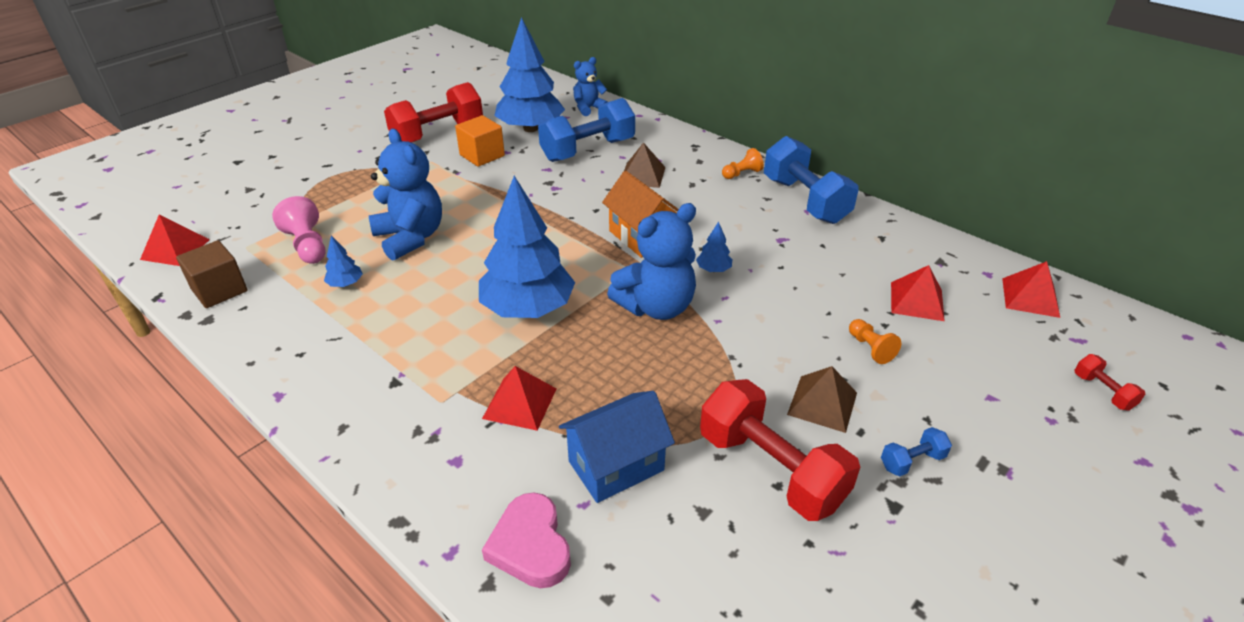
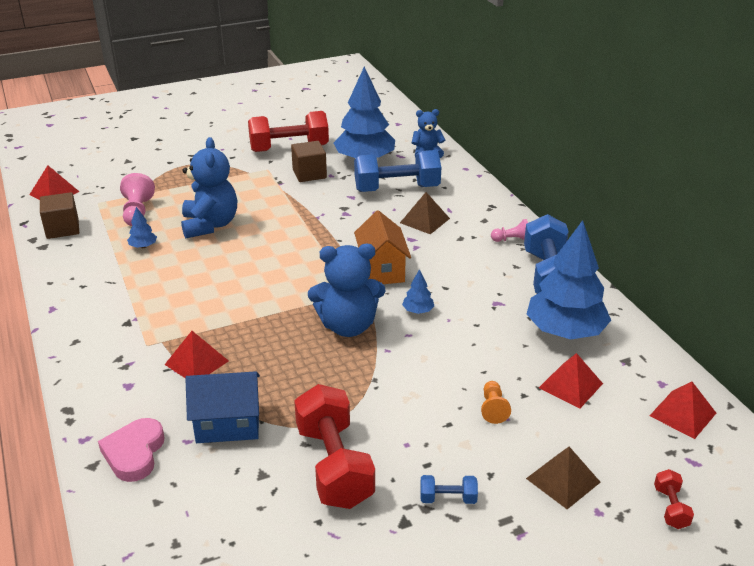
camera: 25 degrees right, 5 degrees down
orange cube [455,115,505,167] -> brown cube [291,141,327,182]
blue tree [479,176,575,318] -> blue tree moved to [526,220,611,339]
orange pawn [722,148,764,179] -> pink pawn [491,219,528,242]
brown pyramid [787,366,857,433] -> brown pyramid moved to [526,447,601,509]

